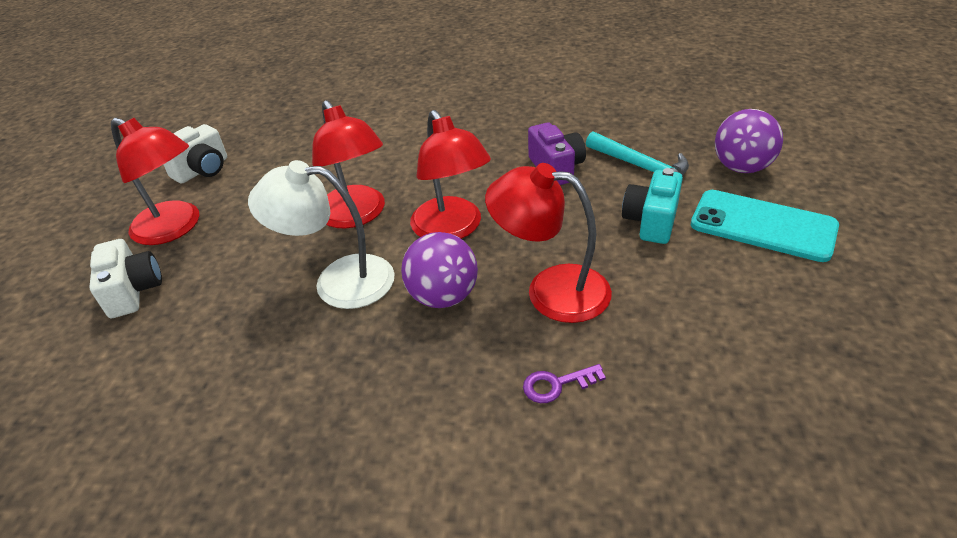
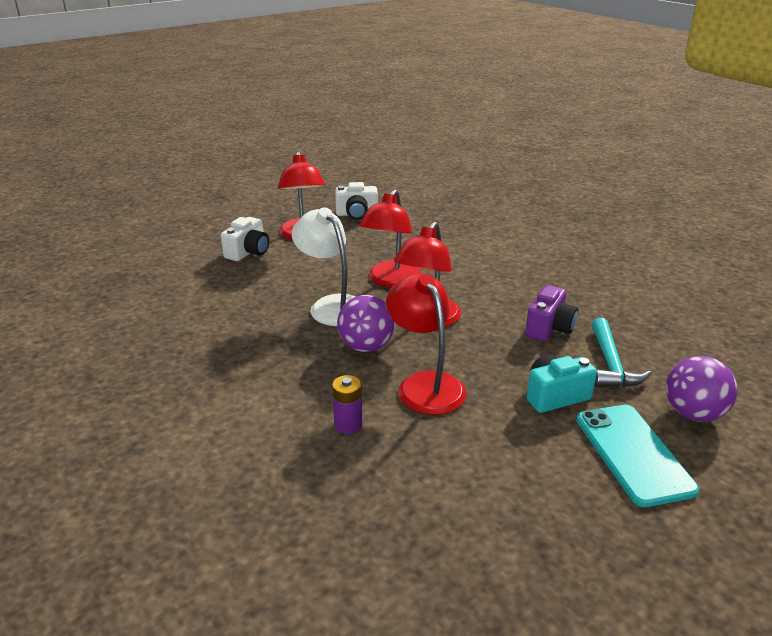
camera: 45 degrees right, 10 degrees down
purple key [523,364,606,403] -> purple battery [332,375,362,434]

